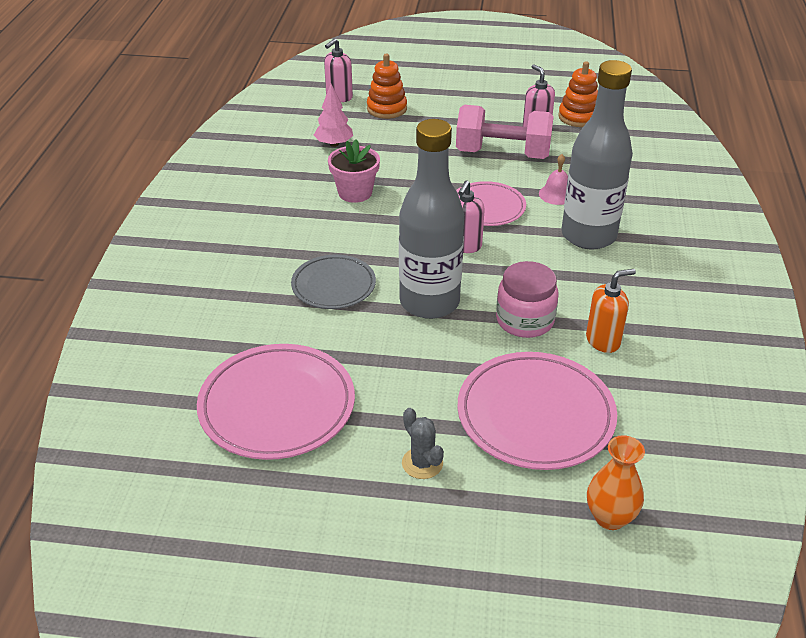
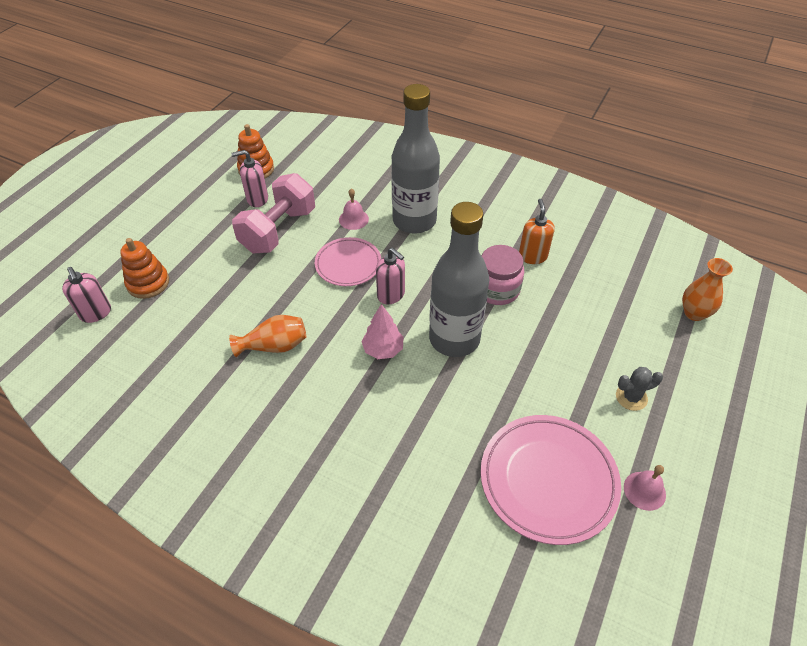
camera: 70 degrees left, 10 degrees up
grey plate [291,255,376,309] -> none
pink tree [314,84,353,147] -> pink tree moved to [361,304,404,359]
pink flower pot [328,139,380,203] -> orange vase [229,315,306,357]
pink plate [457,352,617,470] -> none
none -> pink bell [624,465,666,511]

